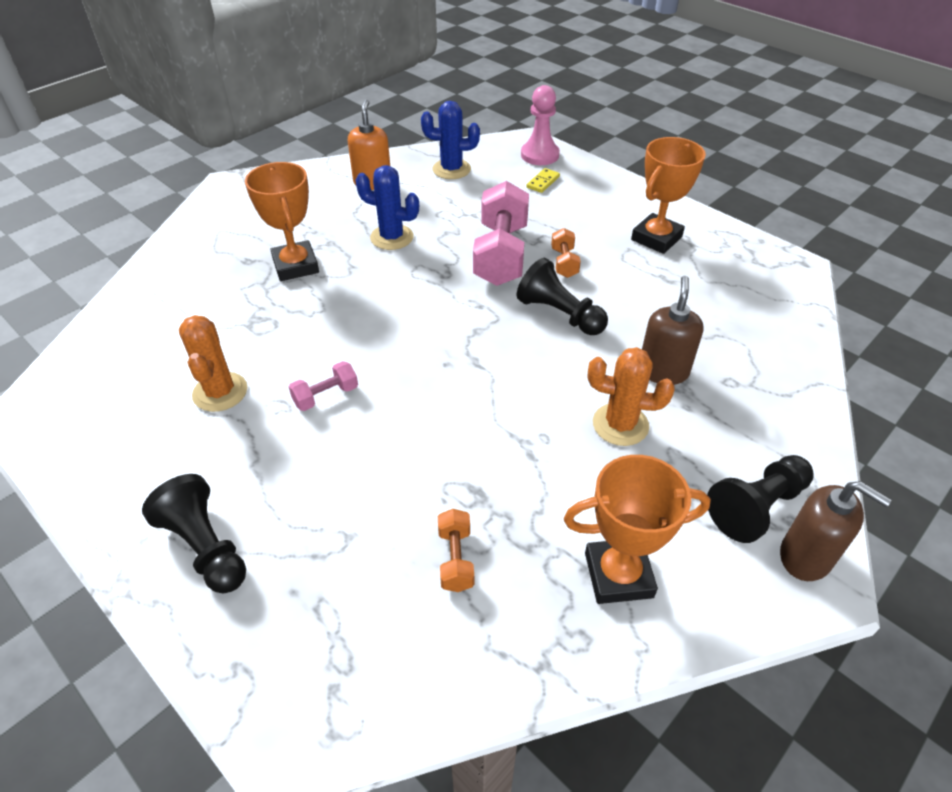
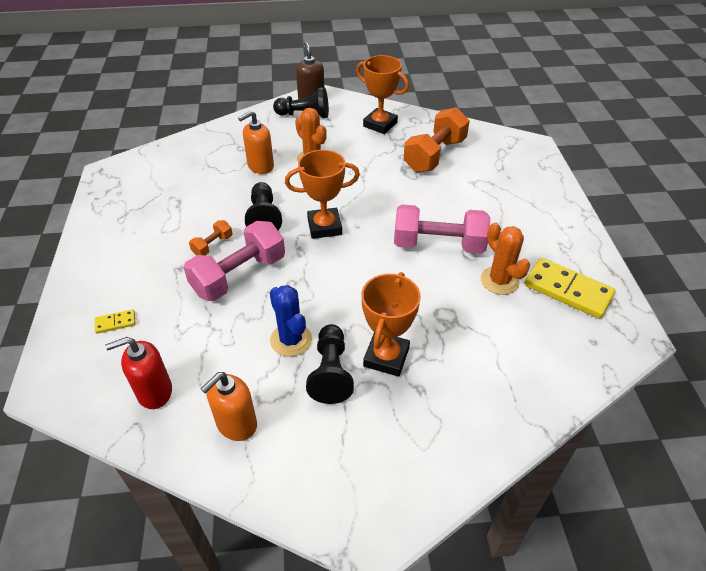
camera: 140 degrees left, 0 degrees up
black pawn [142,474,246,593] -> black pawn moved to [306,324,354,404]
orange cactus [179,315,247,412] -> orange cactus turned 60 degrees counterclockwise [481,223,530,295]
pink dumbbell [289,361,358,411] -> pink dumbbell [394,205,490,254], size x2.12
blue cactus [421,101,480,179] -> red soap dispenser [105,337,172,409]
orange dumbbell [438,509,474,592] -> orange dumbbell [404,107,470,172], size x2.12
pink pawn [521,85,560,165] -> none
orange trophy [631,137,706,254] -> orange trophy moved to [285,150,360,239]
brown soap dispenser [642,276,704,385] -> orange soap dispenser [238,111,274,174]
none -> yellow domino [524,258,615,319]

